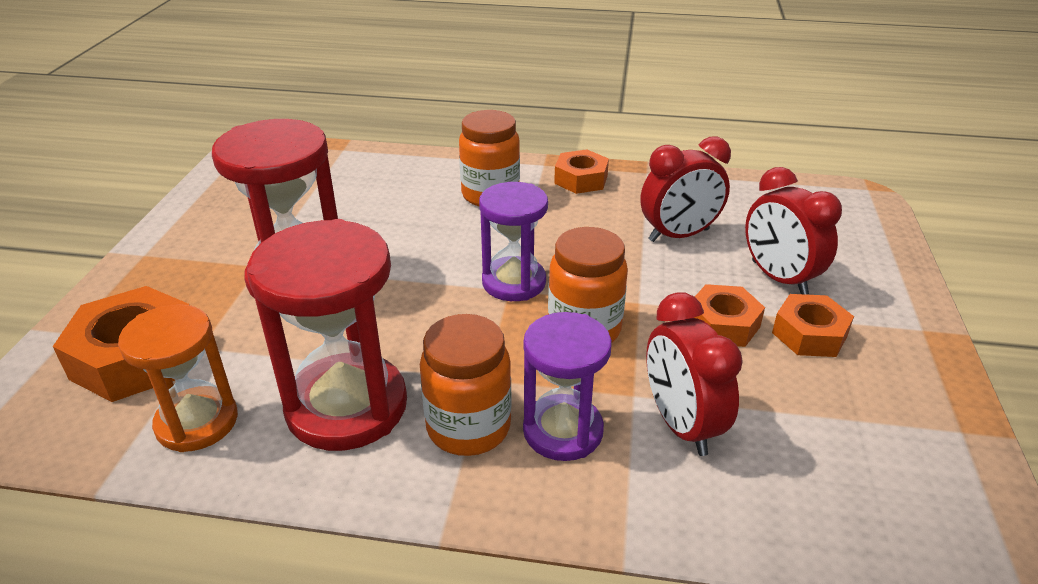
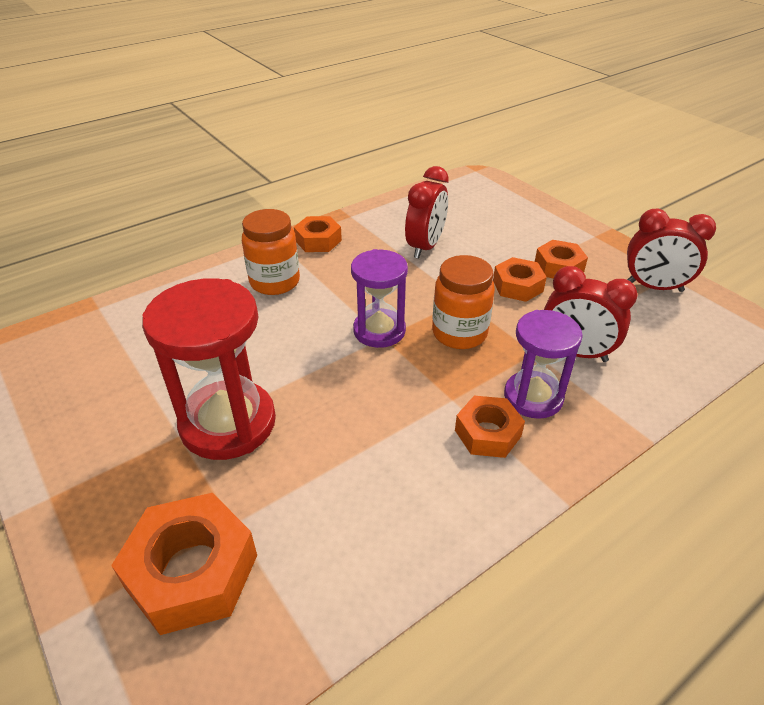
camera: 45 degrees left, 5 degrees up
orange hourglass [118,304,238,452] -> none
red hourglass [247,219,407,451] -> none
orange jar [420,314,511,456] -> orange nut [455,396,525,458]
red clock [745,167,842,295] -> red clock moved to [627,209,716,292]

